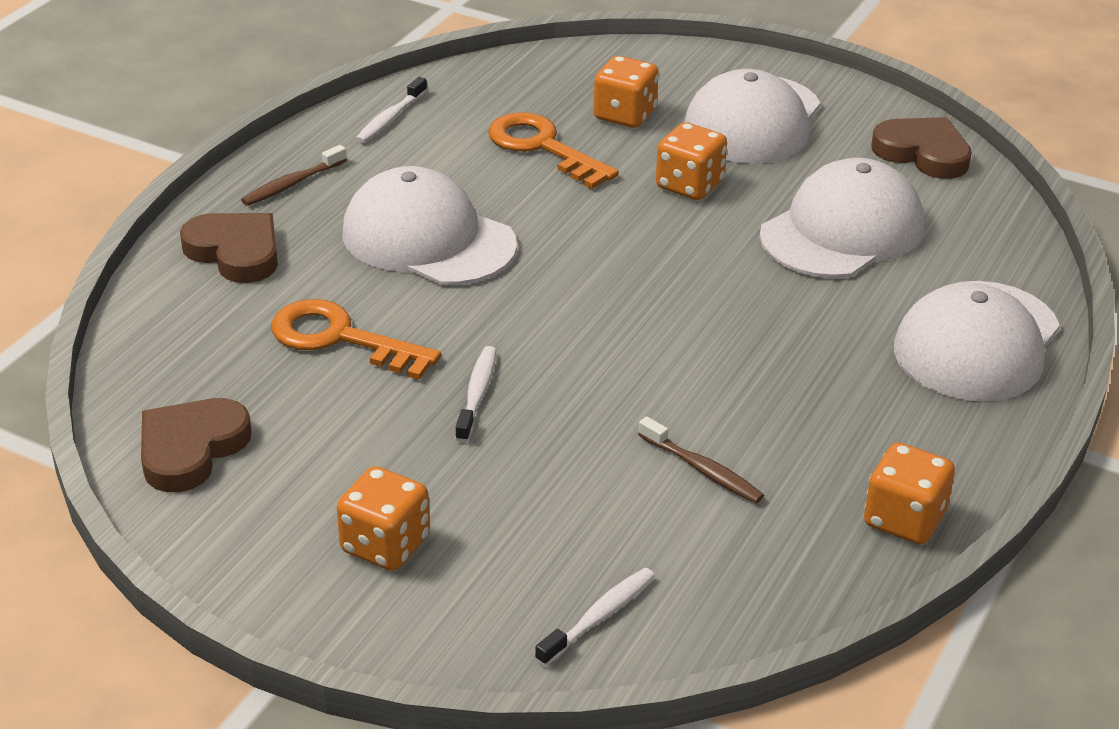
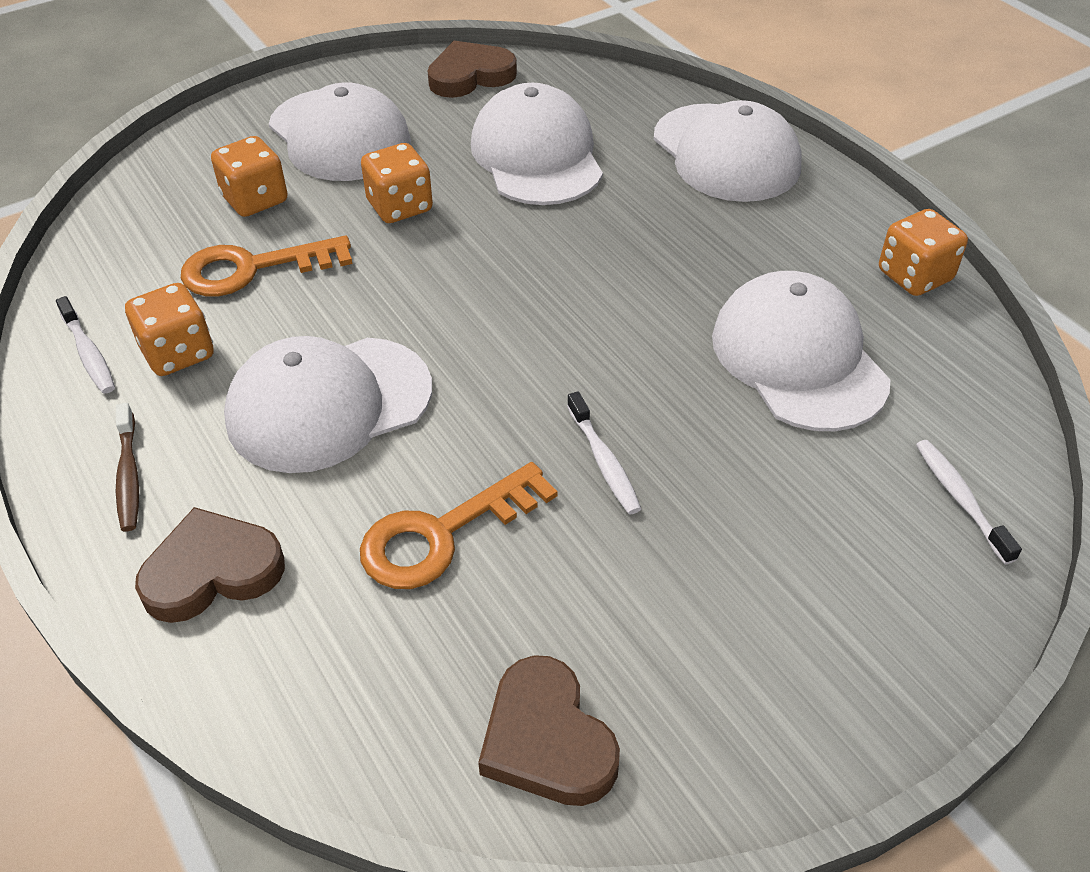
camera: 60 degrees left, 10 degrees up
orange dice [337,466,430,571] -> orange dice moved to [125,283,214,376]
white toothbrush [455,346,496,443] -> white toothbrush turned 150 degrees counterclockwise [567,391,641,514]
brown toothbrush [638,416,764,503] -> white cap [712,271,890,431]

